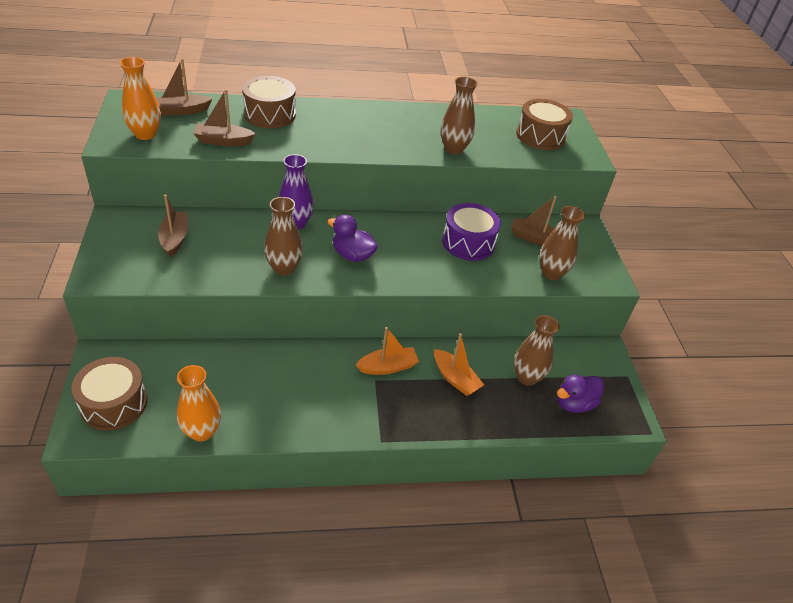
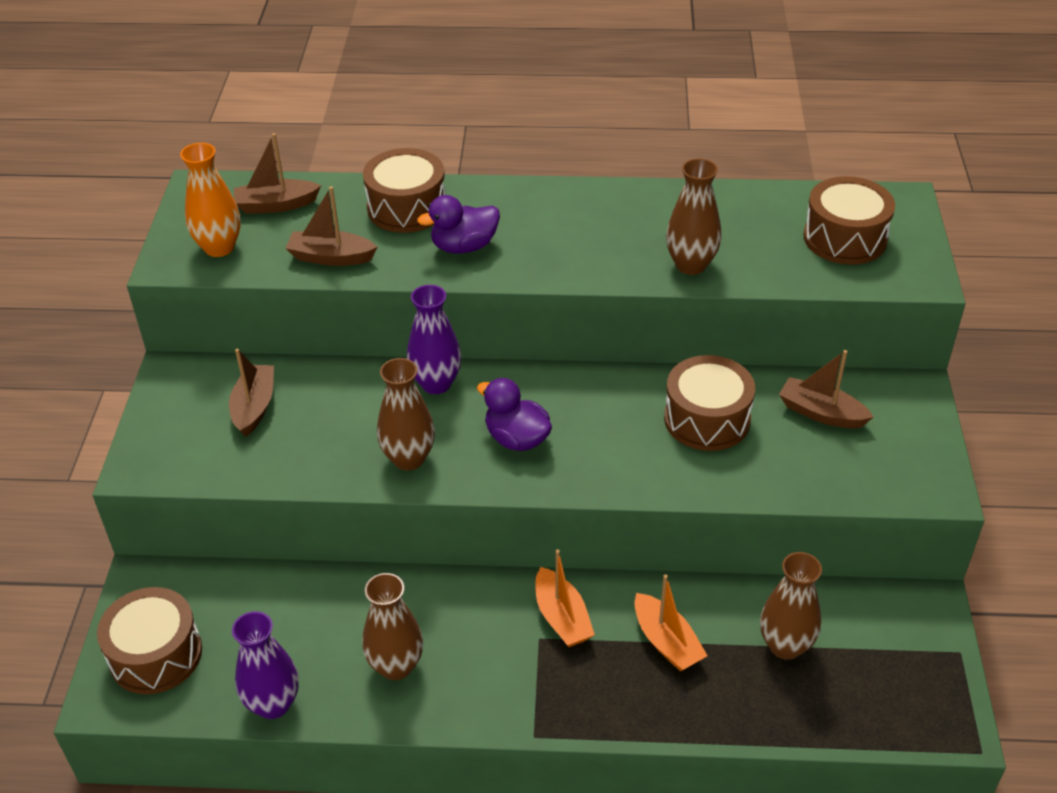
camera: 15 degrees right, 0 degrees up
orange vase [177,365,221,442] -> purple vase [232,611,299,719]
orange boat [356,327,419,375] -> orange boat turned 75 degrees clockwise [535,550,595,647]
purple drum [442,203,501,261] -> brown drum [664,355,755,451]
brown vase [539,206,585,280] -> brown vase moved to [362,573,423,680]
purple duck [557,375,604,413] -> purple duck moved to [417,195,500,254]

